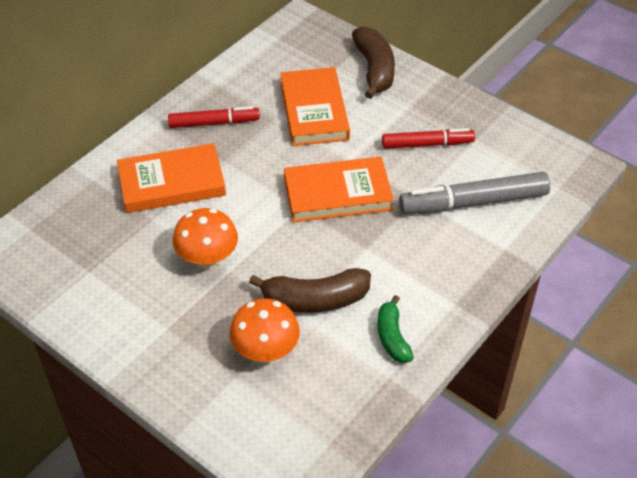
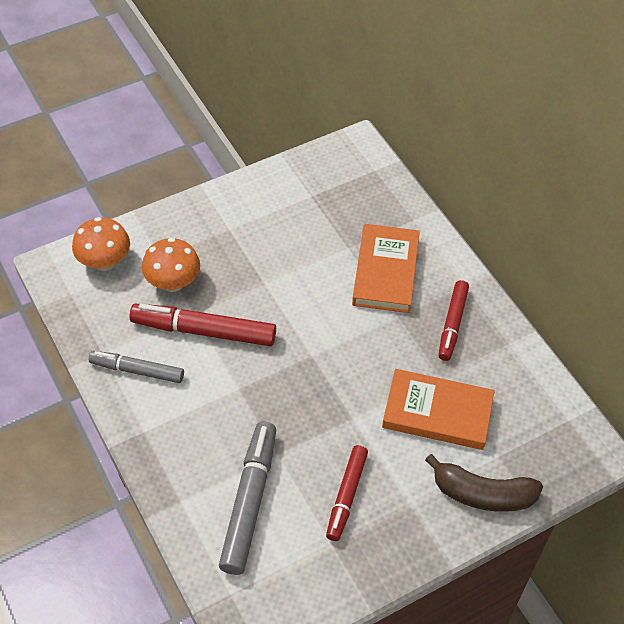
camera: 110 degrees right, 5 degrees up
orange mushroom [173,208,238,269] -> orange mushroom moved to [72,217,130,271]
brown banana [249,268,371,313] -> red marker [130,304,276,346]
orange book [284,157,394,222] -> none
green banana [378,295,414,363] -> grey marker [89,351,184,383]

